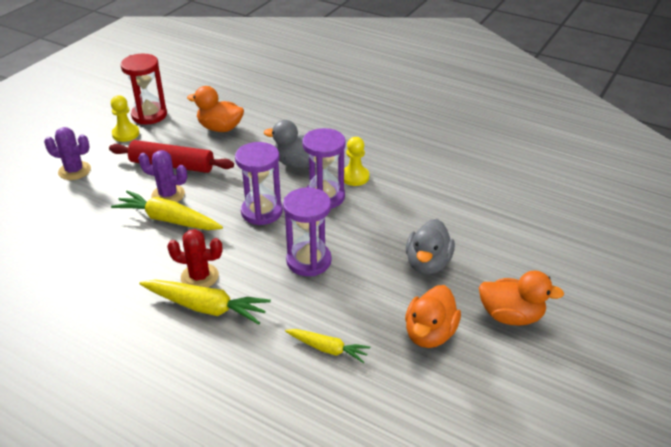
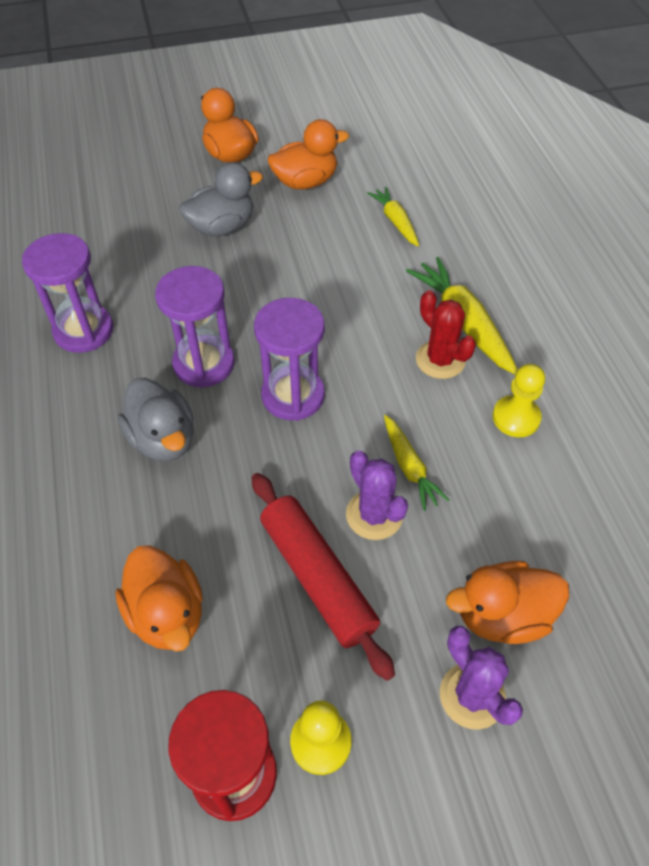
camera: 135 degrees left, 15 degrees up
yellow carrot [111,190,223,230] -> yellow carrot [384,415,450,511], size x0.61
purple hourglass [283,187,332,276] -> purple hourglass moved to [22,233,113,353]
yellow pawn [344,137,369,186] -> yellow pawn moved to [493,364,545,437]
none -> orange duck [446,561,569,644]

